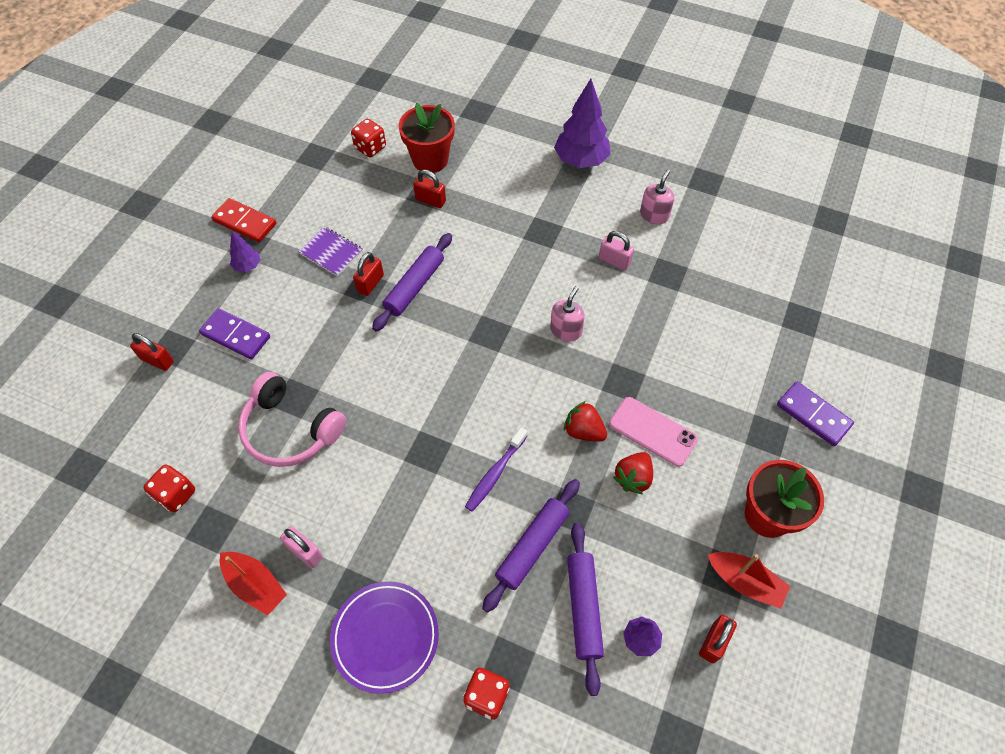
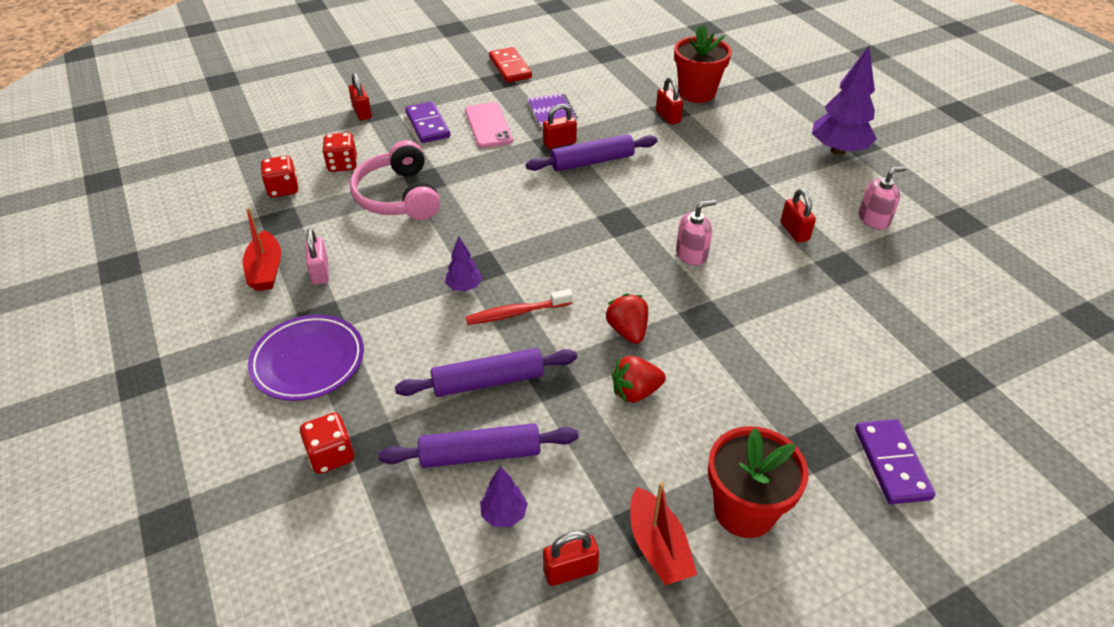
camera: 40 degrees right, 15 degrees down
purple tree [230,231,260,272] -> purple tree moved to [445,236,482,291]
red dice [351,119,386,157] -> red dice moved to [322,132,357,172]
purple toothbrush [465,427,527,512] -> red toothbrush [465,289,573,325]
purple rolling pin [567,523,604,696] -> purple rolling pin turned 45 degrees clockwise [378,423,579,468]
pink padlock [599,231,634,271] -> red padlock [781,189,816,243]
pink phone [609,397,698,467] -> pink phone moved to [465,102,513,148]

